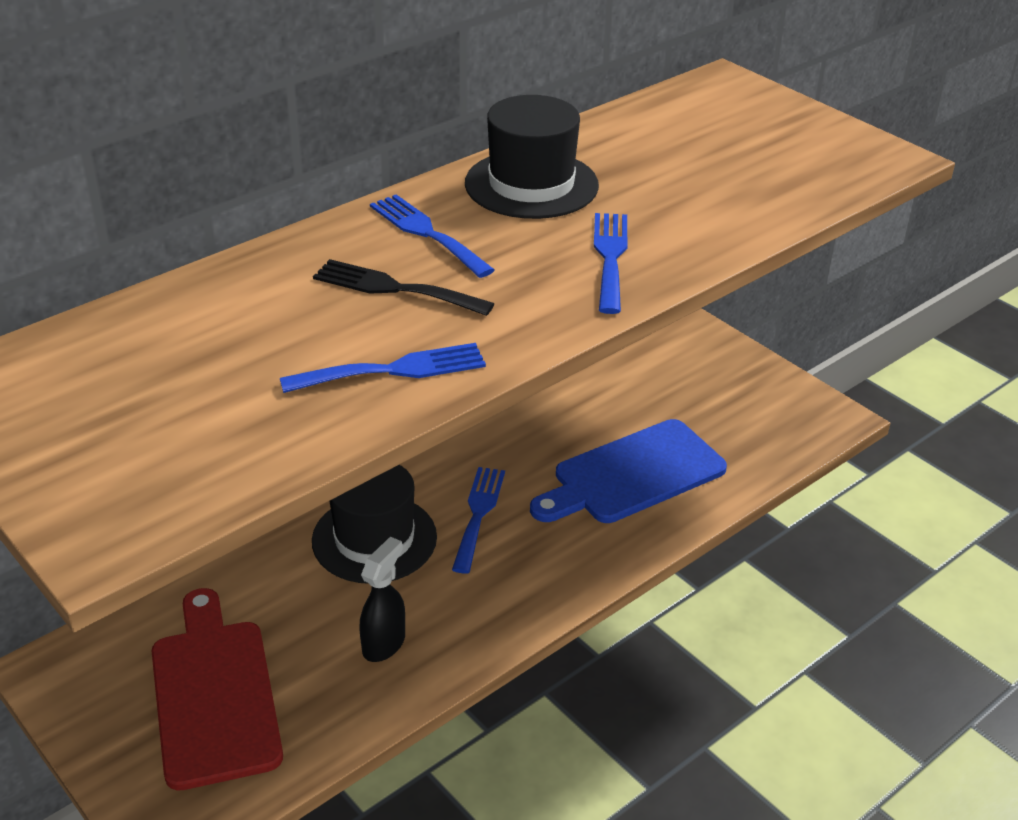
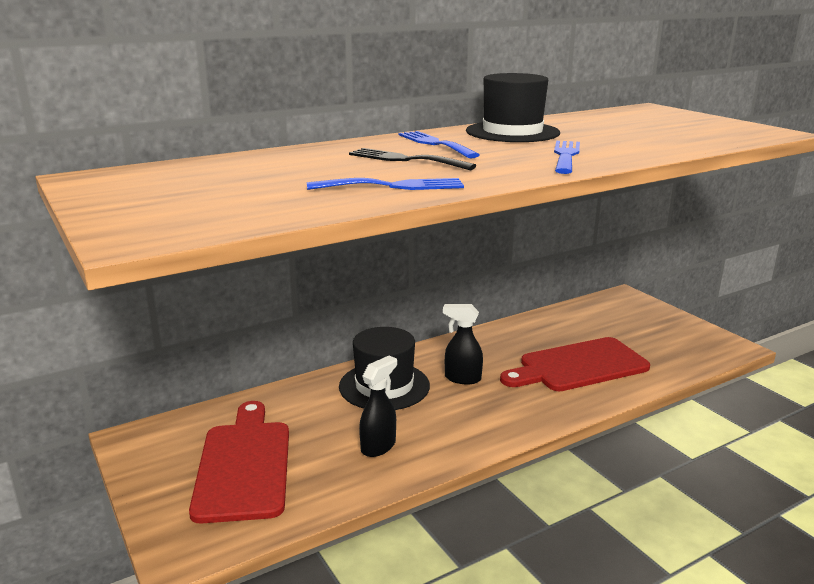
camera: 10 degrees right, 15 degrees down
blue fork [452,467,505,574] -> black spray bottle [443,304,483,384]
blue cutting board [530,419,727,523] -> red cutting board [500,337,650,391]

